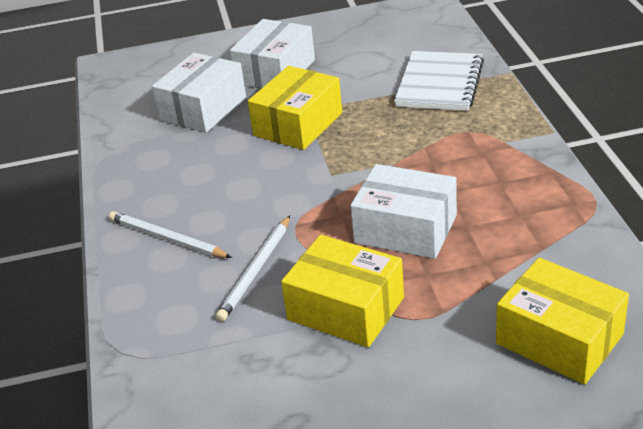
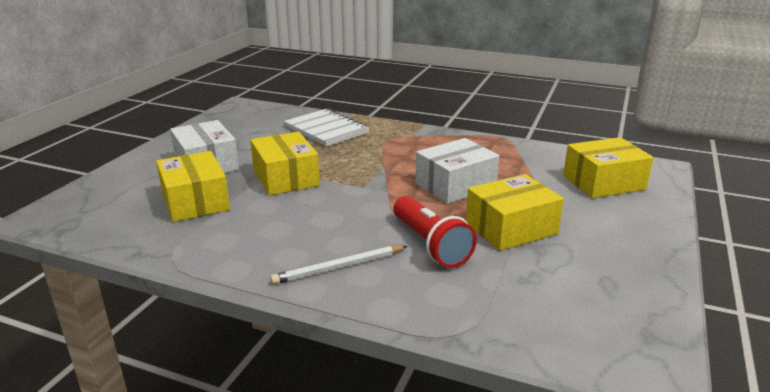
camera: 60 degrees left, 10 degrees down
white box [152,53,246,133] -> yellow box [156,151,230,222]
white pencil [215,216,290,322] -> red flashlight [394,196,477,268]

